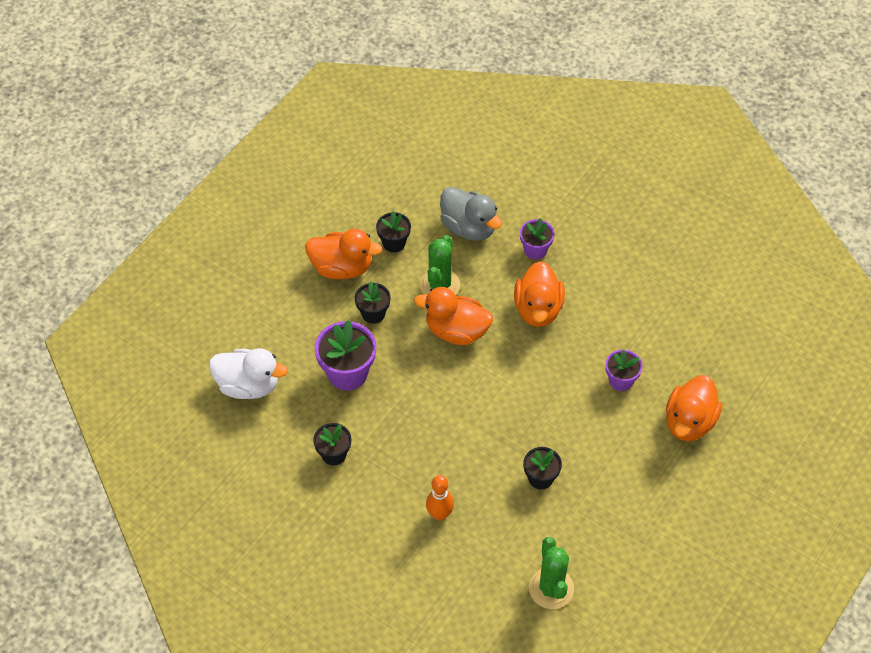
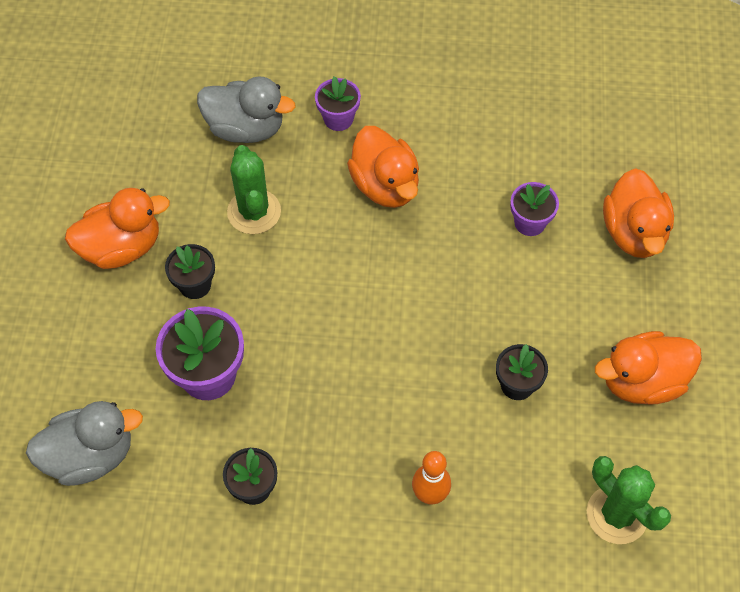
camera: 30 degrees left, 5 degrees up
white duck [209,348,288,399] -> grey duck [26,401,143,486]
black flower pot [376,211,411,252] -> none
orange duck [414,287,493,345] -> orange duck moved to [595,331,702,405]

